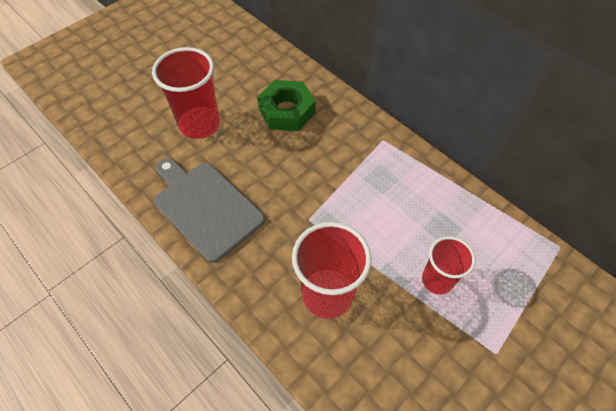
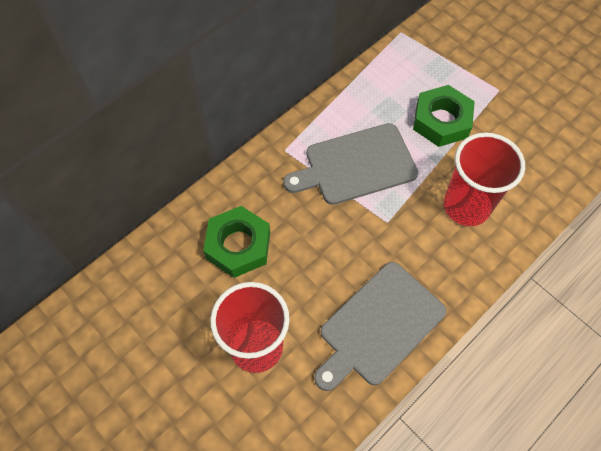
camera: 90 degrees left, 5 degrees up
red cup [422,236,475,295] -> green nut [413,85,475,147]
none -> grey cutting board [283,123,418,205]

